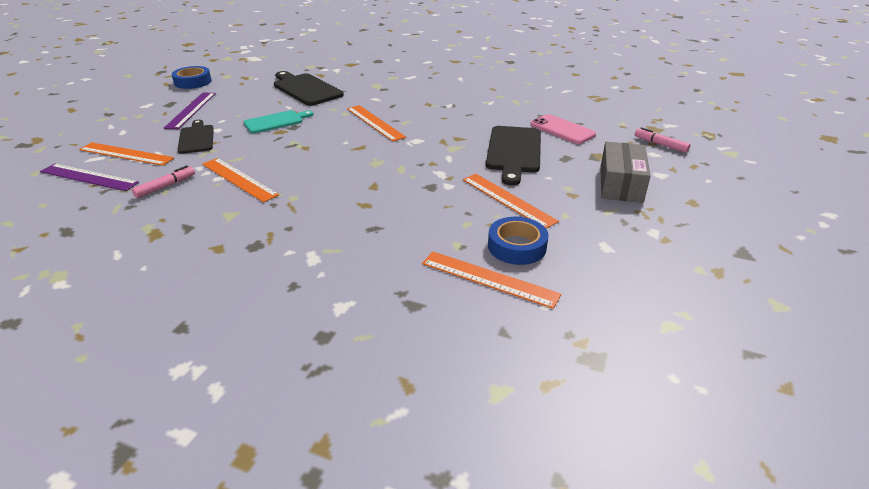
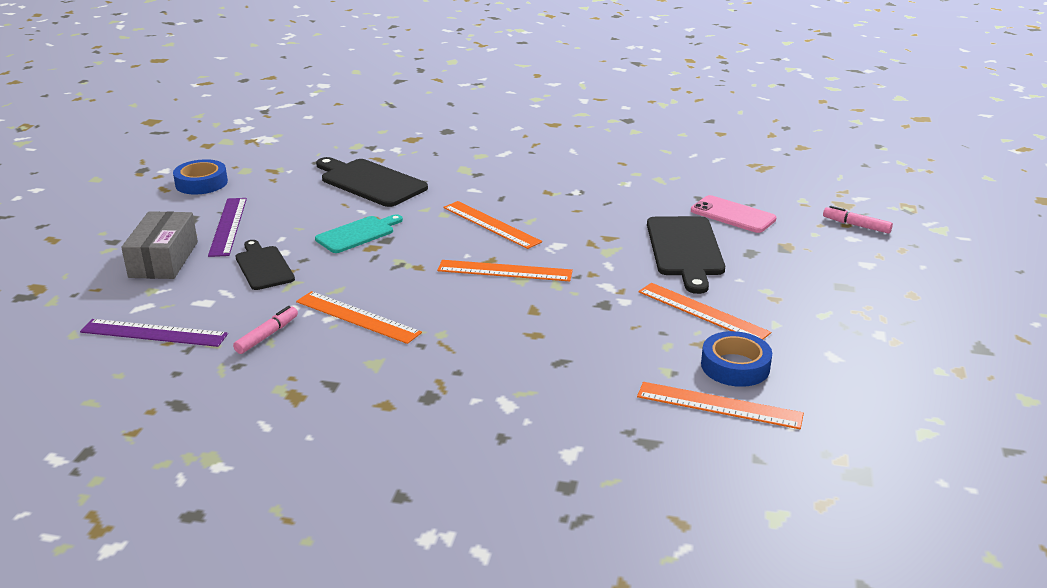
camera: 10 degrees left, 5 degrees down
orange ruler [79,142,174,166] -> orange ruler moved to [437,260,573,281]
grey box [600,142,651,203] -> grey box moved to [121,211,198,279]

